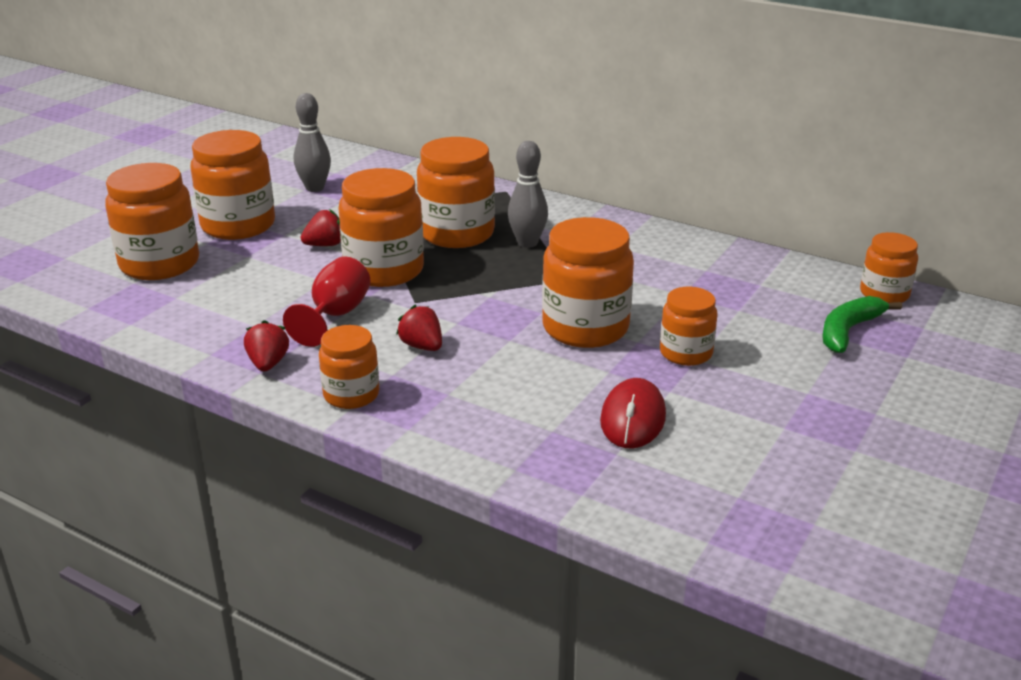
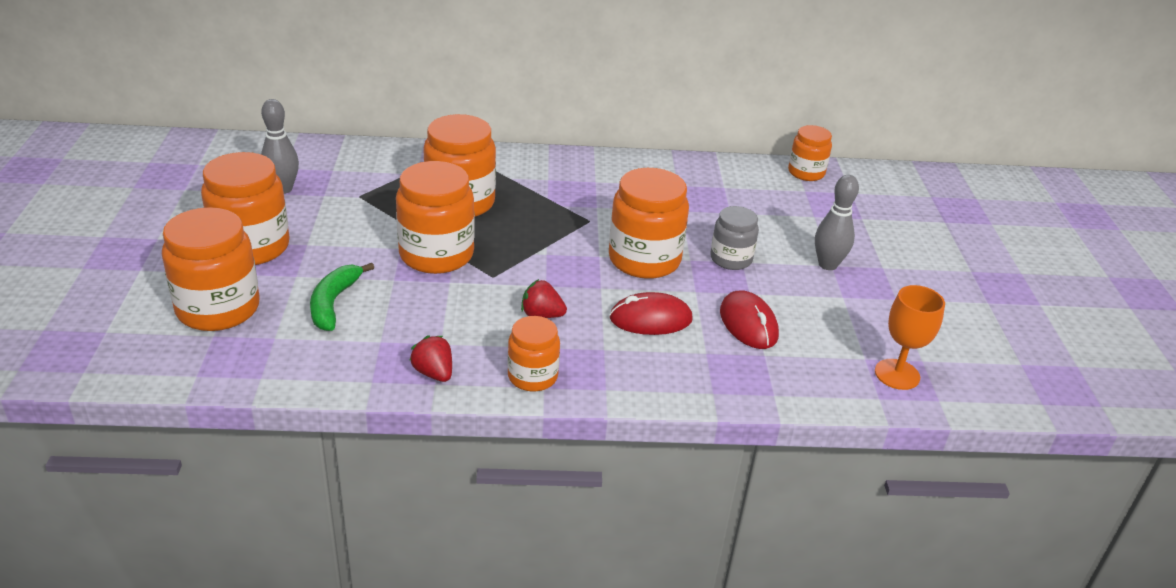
camera: 35 degrees left, 5 degrees up
red goblet [283,257,371,347] -> none
red strawberry [301,209,341,246] -> none
grey bowling pin [508,141,548,248] -> grey bowling pin moved to [815,175,859,270]
orange jar [660,287,717,366] -> grey jar [710,206,759,270]
green banana [822,296,902,353] -> green banana moved to [310,263,374,331]
none -> red mouse [609,292,693,335]
none -> orange goblet [875,285,945,390]

